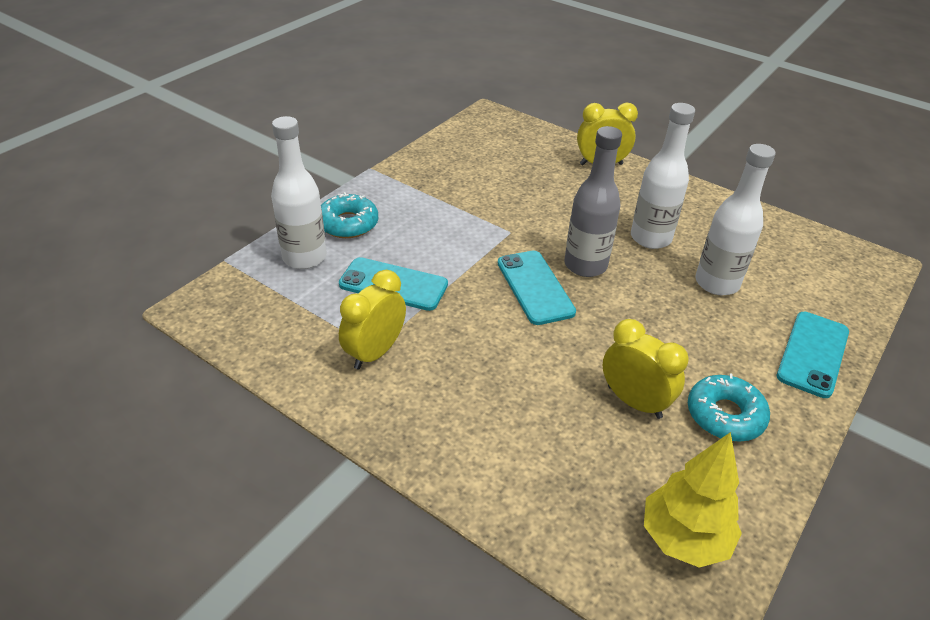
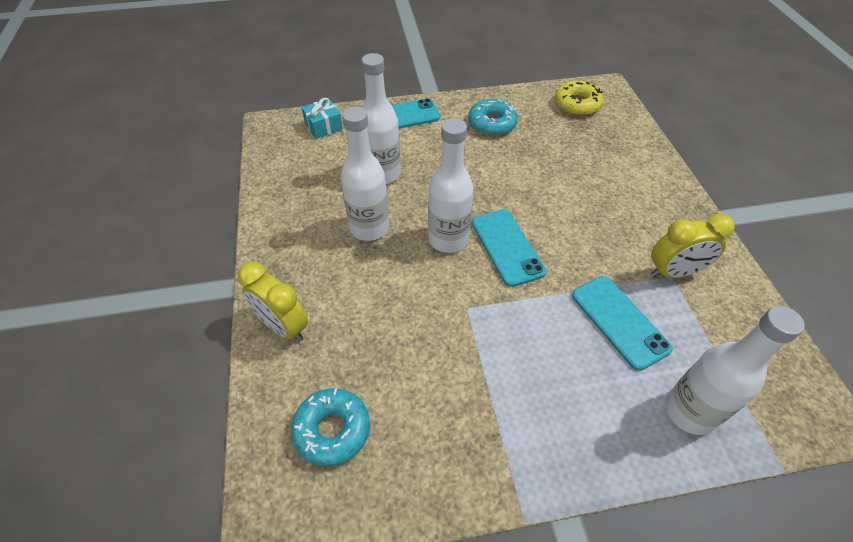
camera: 135 degrees left, 10 degrees up
turquoise donut [321,192,378,238] -> turquoise donut moved to [291,388,370,467]
turquoise phone [498,250,576,325] -> turquoise phone turned 45 degrees counterclockwise [472,209,546,287]
grey bottle [564,126,622,277] -> white bottle [428,118,474,253]
yellow clock [602,319,689,419] -> none
yellow tree [644,432,742,568] -> yellow donut [555,81,604,116]
none -> turquoise gift [301,98,343,139]

